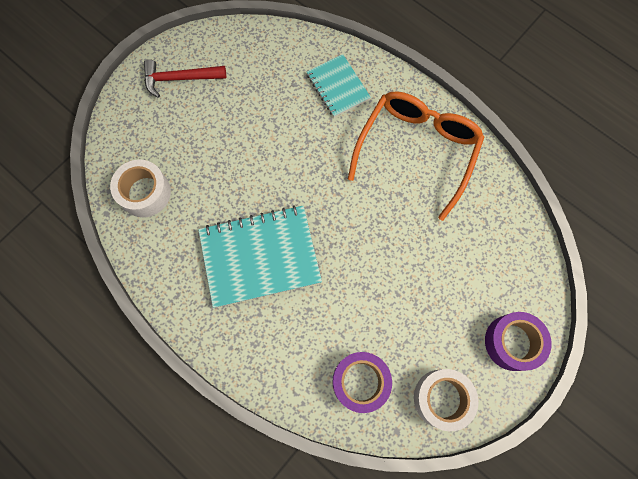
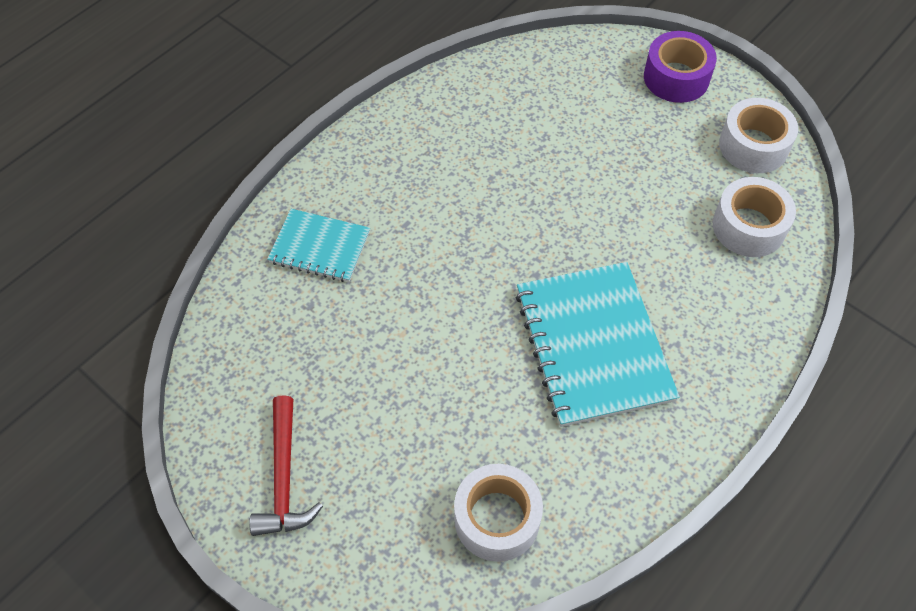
camera: 90 degrees left, 15 degrees down
turquoise notebook [307,54,371,117] -> turquoise notebook turned 45 degrees clockwise [267,209,370,282]
purple tape [332,352,392,413] -> white tape [713,177,796,257]
orange glasses [348,91,484,221] -> none

